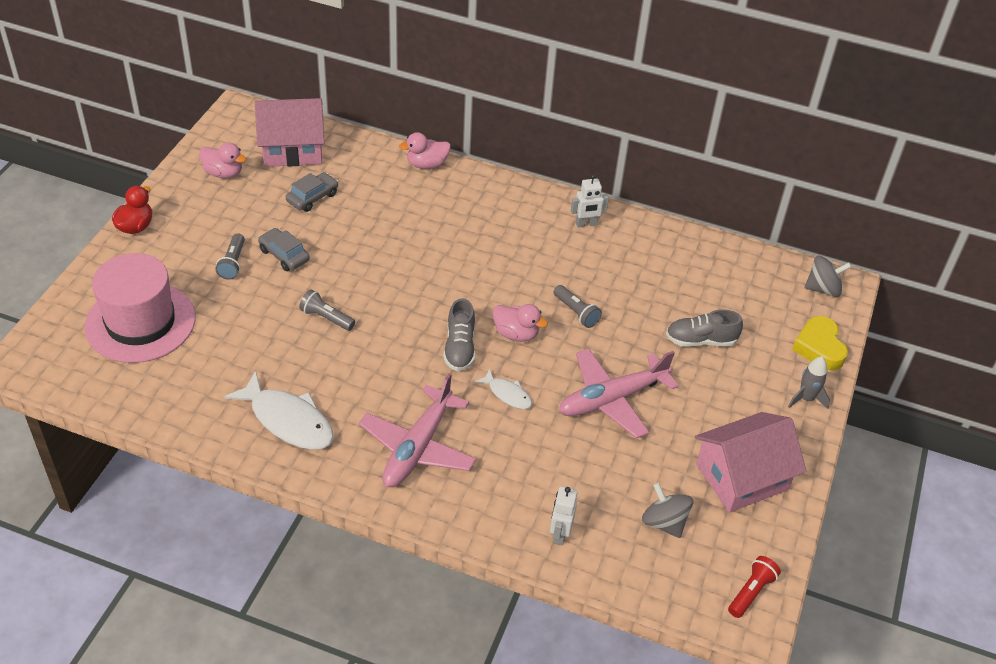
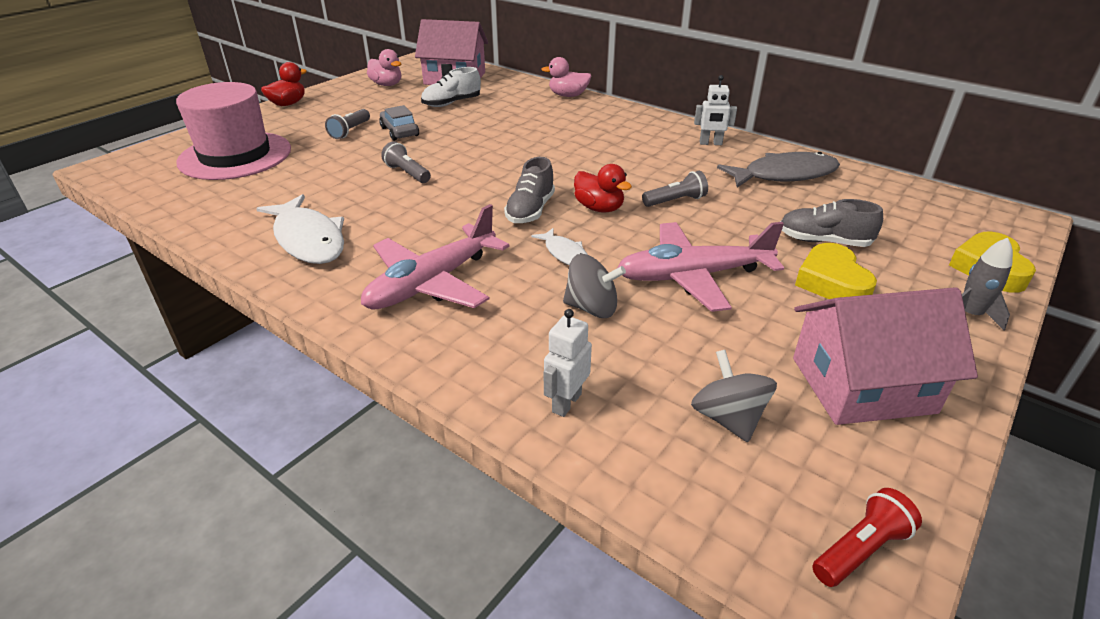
camera: 20 degrees right, 10 degrees down
grey car [286,172,339,212] -> white shoe [421,67,481,107]
pink duck [493,304,548,342] -> red duck [574,164,632,213]
grey flashlight [554,285,602,328] -> grey flashlight turned 90 degrees counterclockwise [642,171,708,207]
grey spinning top [805,255,851,297] -> grey spinning top moved to [563,254,626,318]
none -> grey fish [717,152,840,188]
none -> yellow heart [795,243,877,299]

